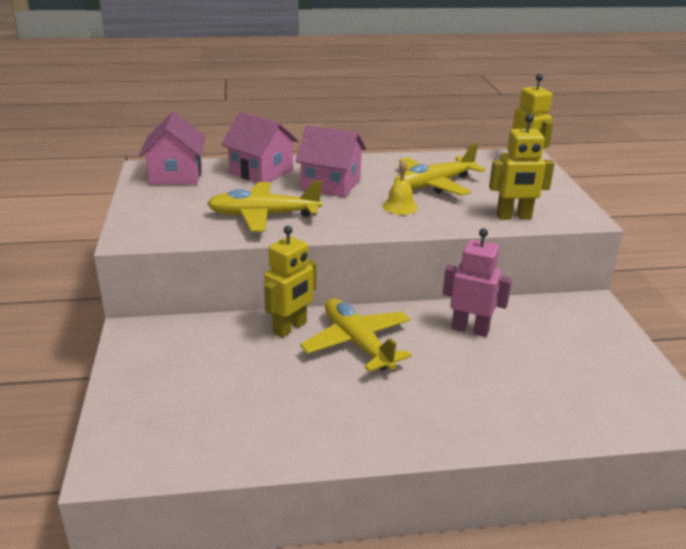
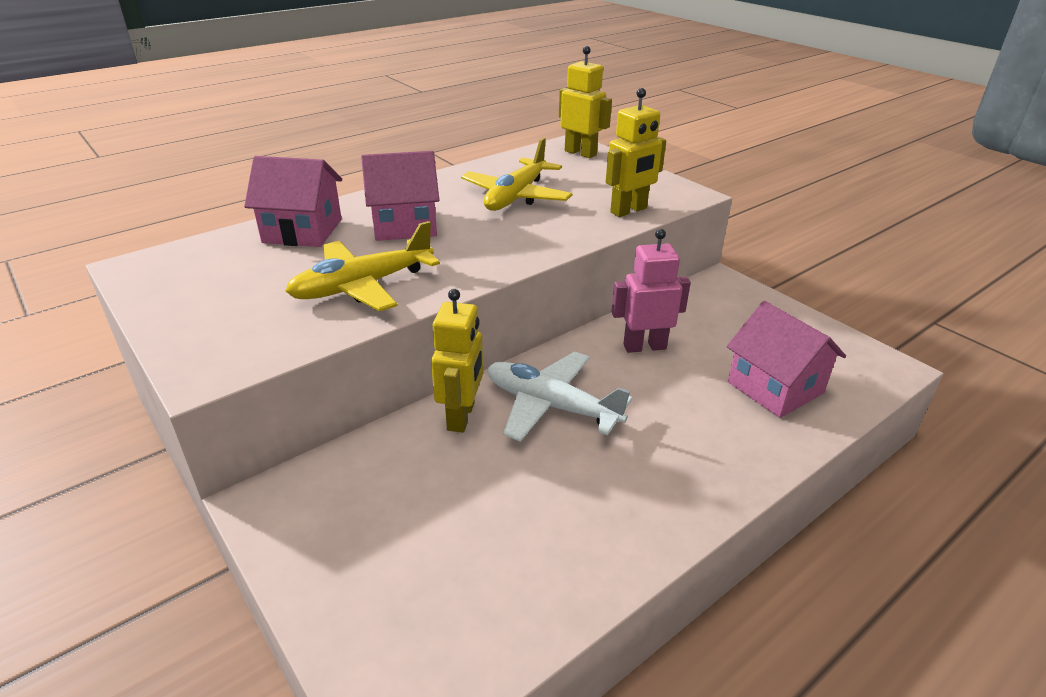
camera: 30 degrees left, 5 degrees up
pink house [139,112,206,185] -> pink house moved to [727,301,846,418]
yellow plane [300,298,412,372] -> white plane [487,351,632,442]
yellow bell [383,160,418,215] -> none

